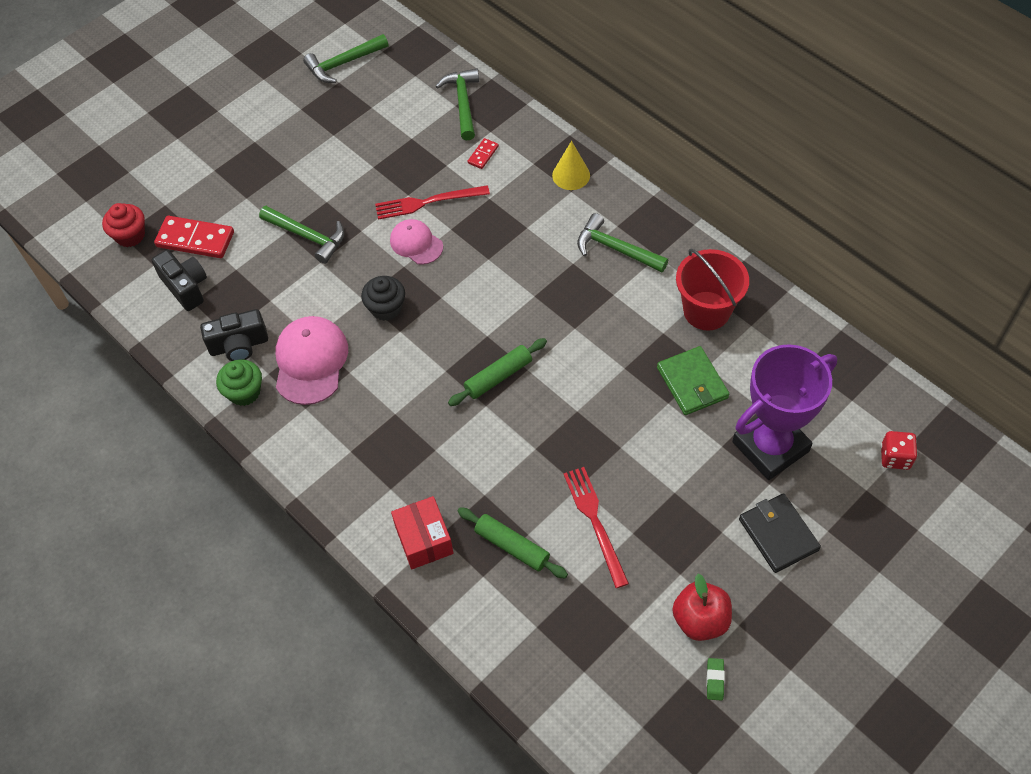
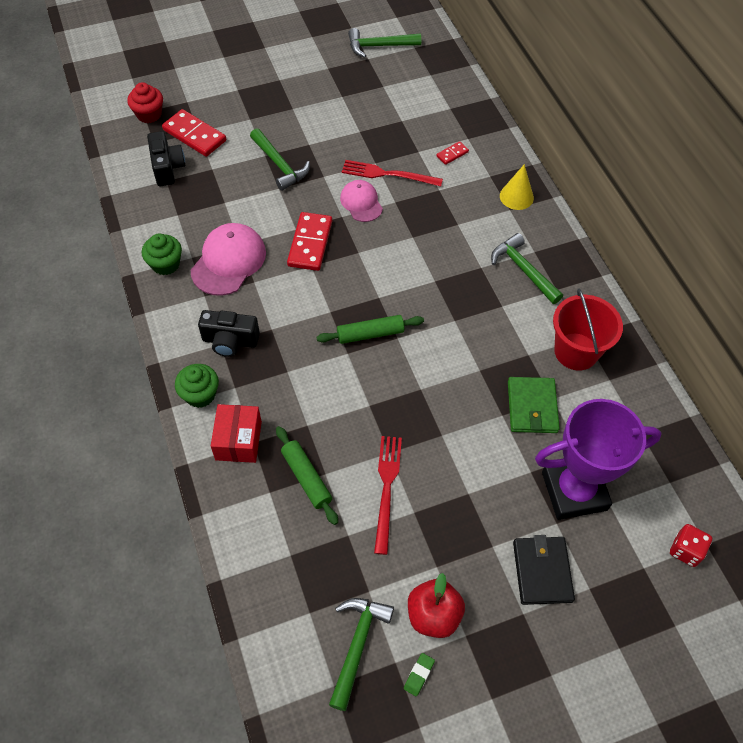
camera: 20 degrees right, 0 degrees up
black camera [200,309,268,361] -> black camera moved to [198,310,260,357]
black cupcake [361,276,405,321] -> red domino [287,212,332,271]
green hammer [435,68,479,140] -> green hammer moved to [329,598,394,711]
none -> green cupcake [175,364,219,408]

